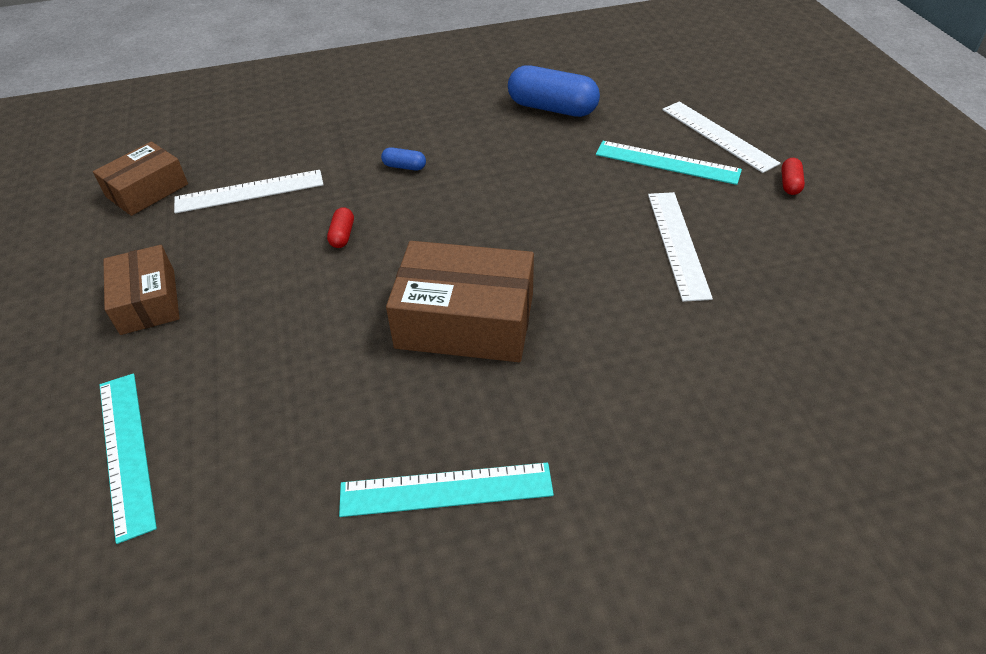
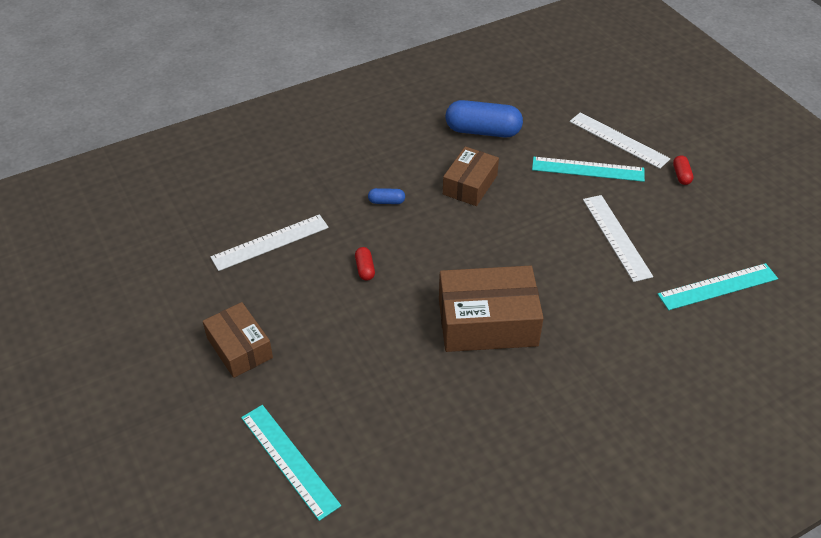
camera: 15 degrees left, 0 degrees up
brown box [93,142,188,216] -> brown box moved to [443,147,499,206]
turquoise ruler [339,462,554,517] -> turquoise ruler moved to [658,263,778,310]

